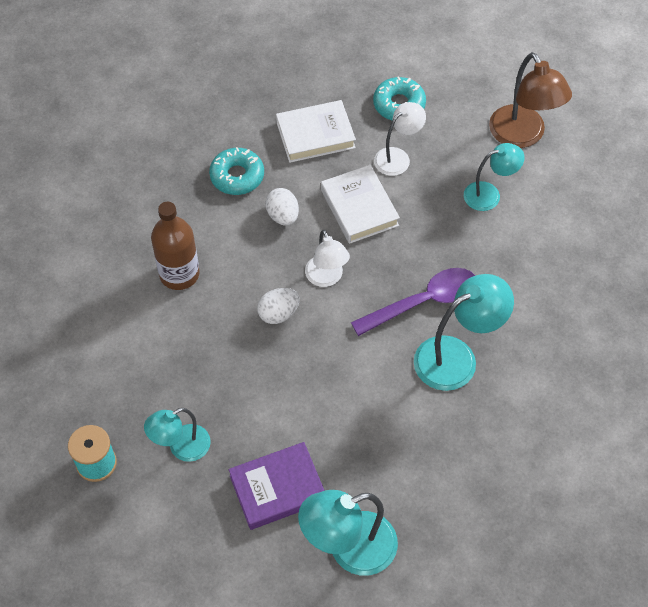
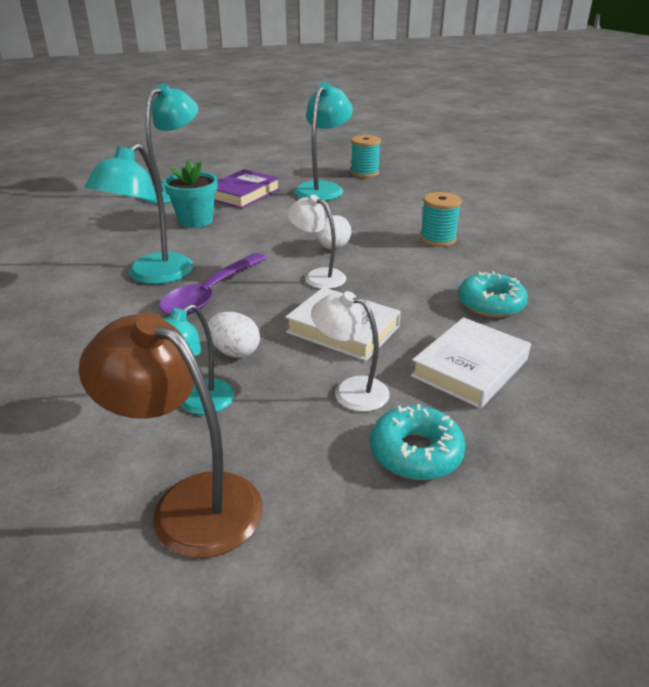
camera: 145 degrees right, 25 degrees down
turquoise lamp [144,408,211,462] -> turquoise lamp [294,82,353,201], size x1.58
brown bottle [151,202,199,290] -> turquoise spool [420,192,462,247]
white egg [265,188,299,226] -> white egg moved to [208,312,260,358]
white lamp [374,102,426,176] -> white lamp turned 105 degrees clockwise [311,291,390,412]
none -> turquoise flower pot [164,160,218,228]

